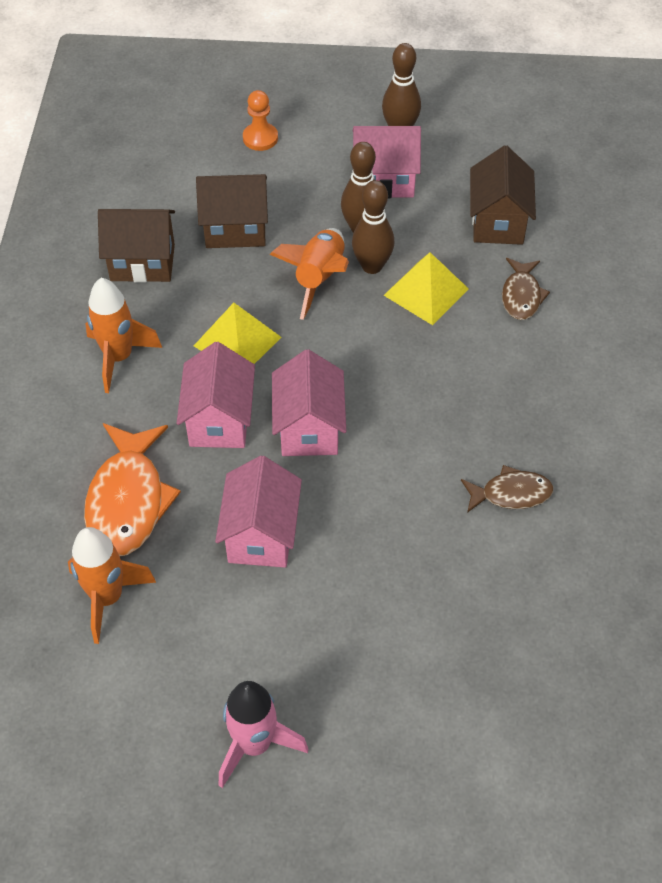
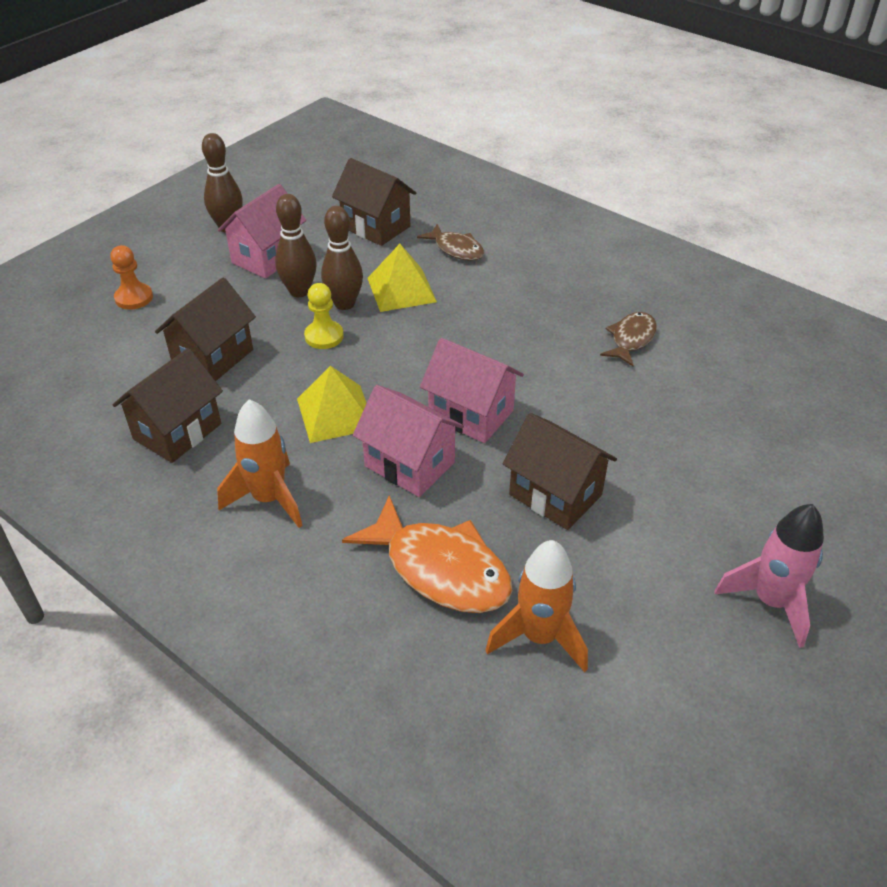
camera: 55 degrees left, 10 degrees down
pink house [215,456,302,568] -> brown house [503,413,617,530]
orange rocket [270,228,349,320] -> yellow pawn [304,283,344,349]

